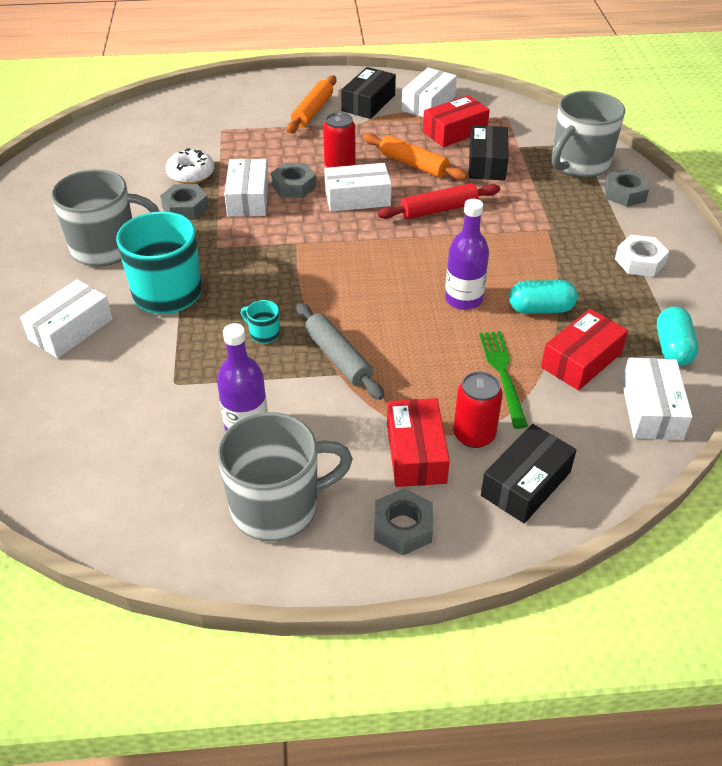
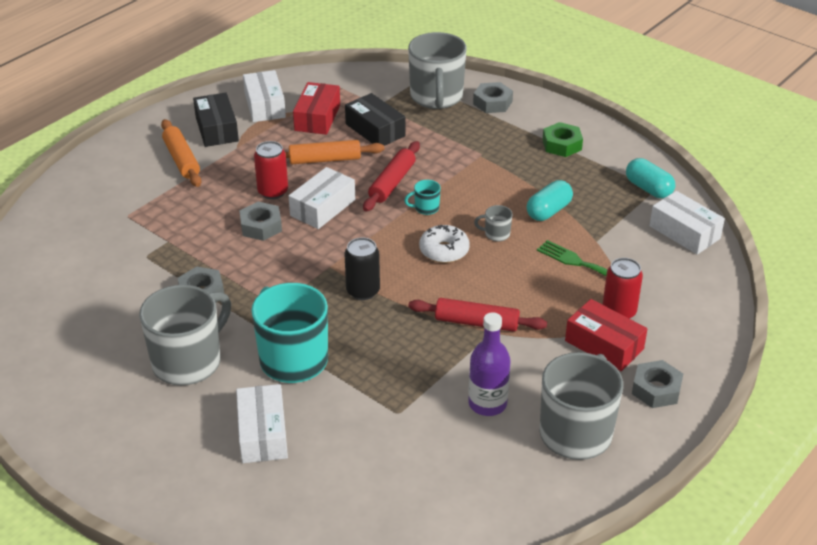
camera: 45 degrees left, 5 degrees down
white donut [166,148,214,184] -> white donut moved to [419,225,470,263]
white box [224,159,269,217] -> none
turquoise mug [241,300,280,343] -> turquoise mug moved to [404,180,441,215]
grey rolling pin [296,303,384,400] -> red rolling pin [408,298,547,332]
purple bottle [445,199,489,310] -> grey mug [474,205,512,241]
black box [481,424,577,523] -> none
red box [541,309,628,390] -> none
white nut [615,235,669,277] -> green nut [543,122,583,157]
none -> black can [345,237,380,300]

